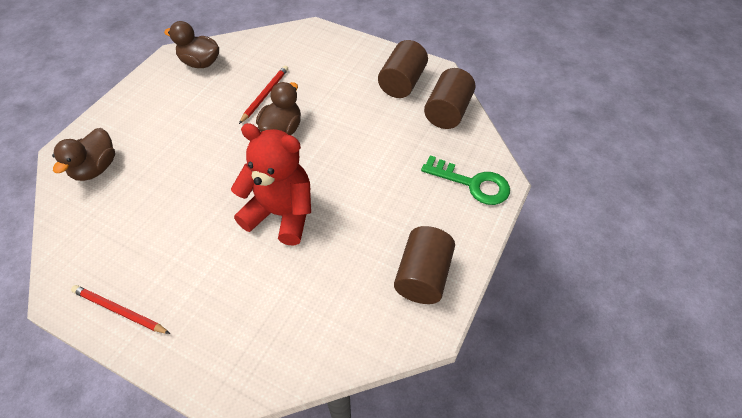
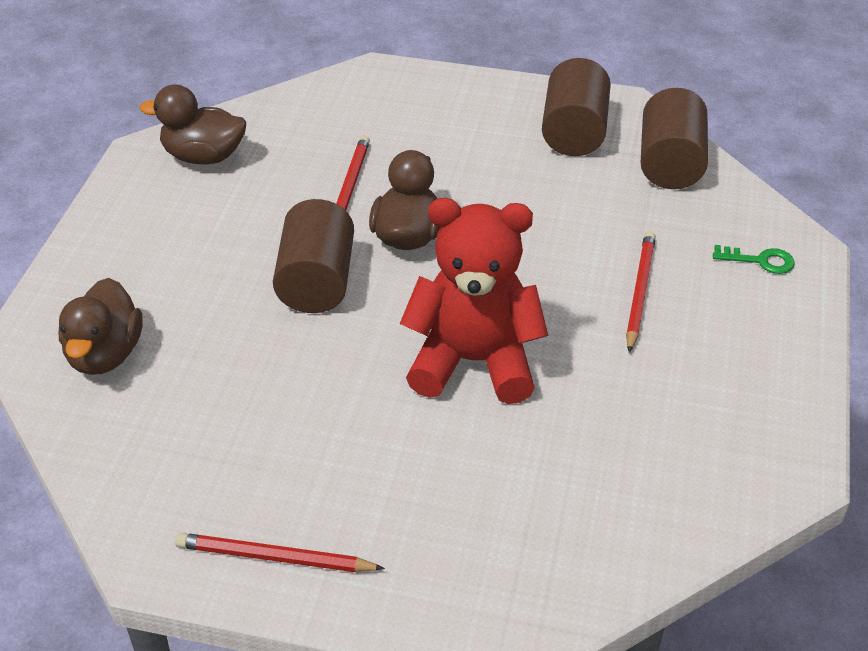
camera: 15 degrees left, 10 degrees down
brown cylinder [394,226,455,304] -> brown cylinder moved to [273,199,354,313]
green key [421,155,510,205] -> green key [713,245,795,274], size x0.53
none -> red pencil [626,231,656,353]

